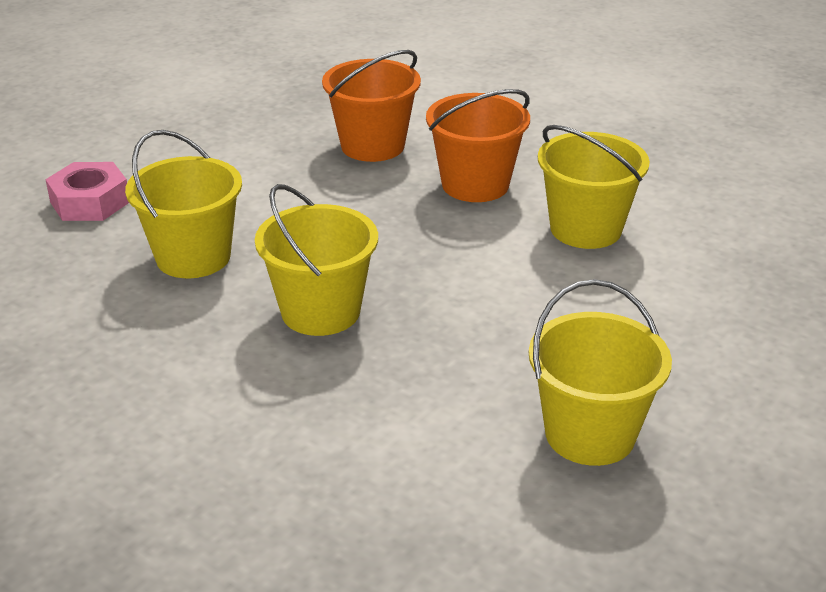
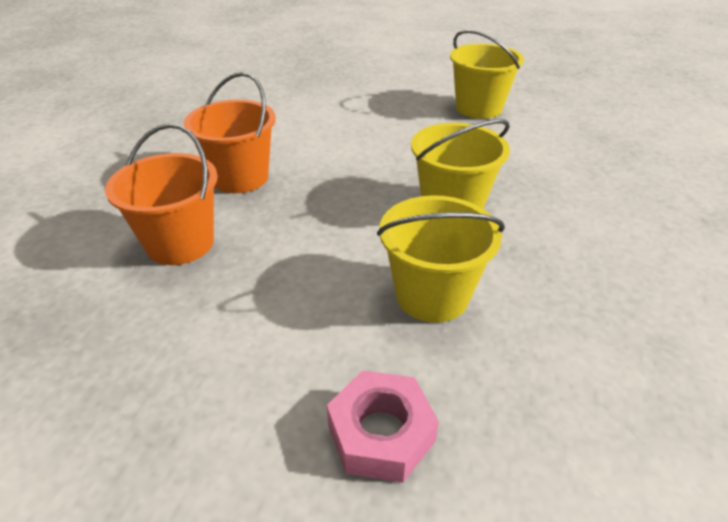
camera: 110 degrees left, 5 degrees up
yellow bucket [538,125,650,249] -> none

